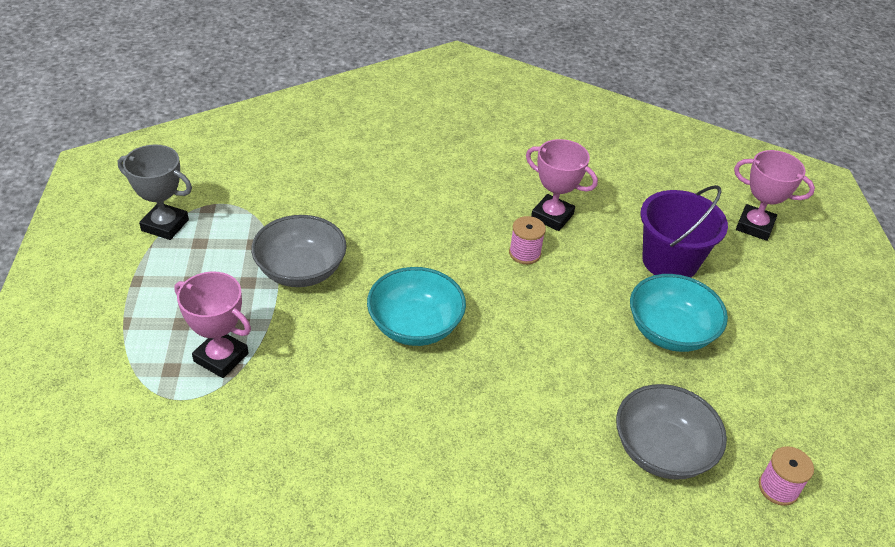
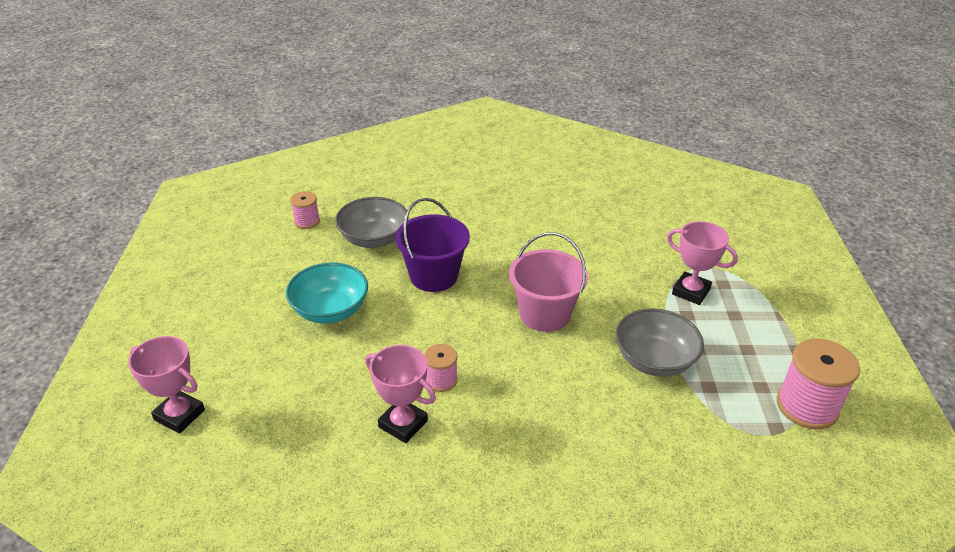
camera: 175 degrees left, 5 degrees down
grey trophy [118,144,192,240] -> pink spool [777,338,860,429]
turquoise bowl [367,267,466,346] -> pink bucket [509,232,588,332]
purple bucket [640,185,728,278] -> purple bucket moved to [395,198,470,292]

